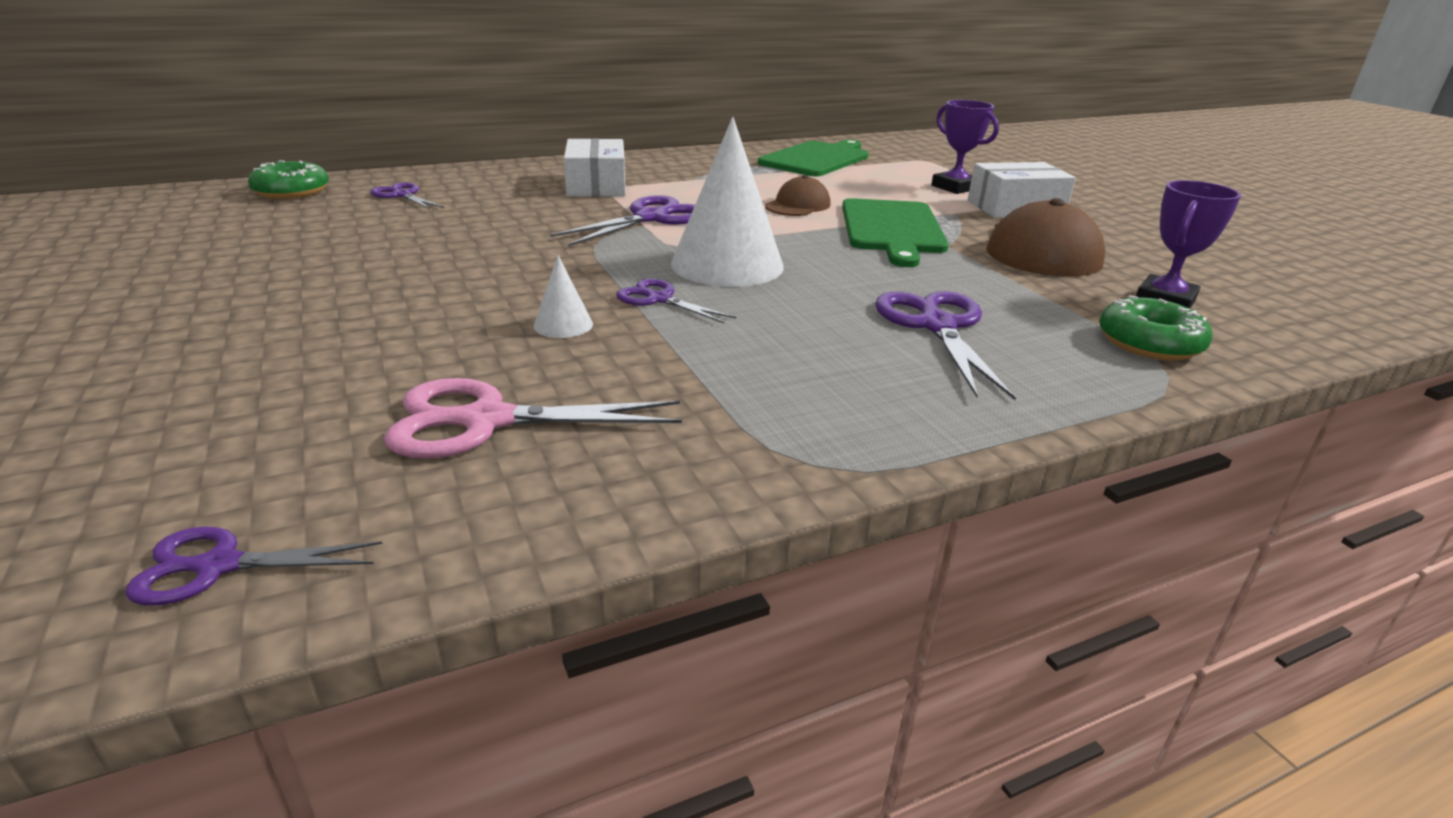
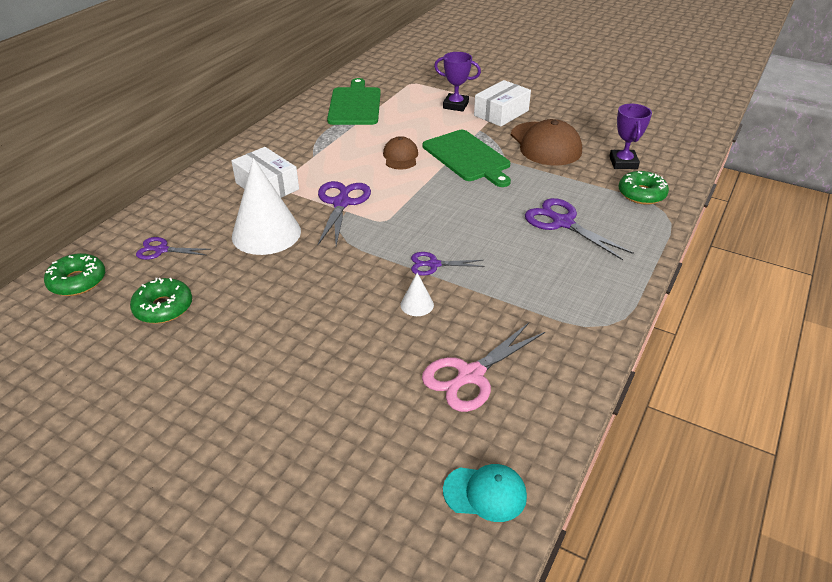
camera: 35 degrees left, 10 degrees up
purple scissors [126,527,382,606] -> turquoise cap [443,464,527,522]
white cone [671,117,784,287] -> white cone moved to [232,158,301,255]
none -> green donut [130,278,192,324]

